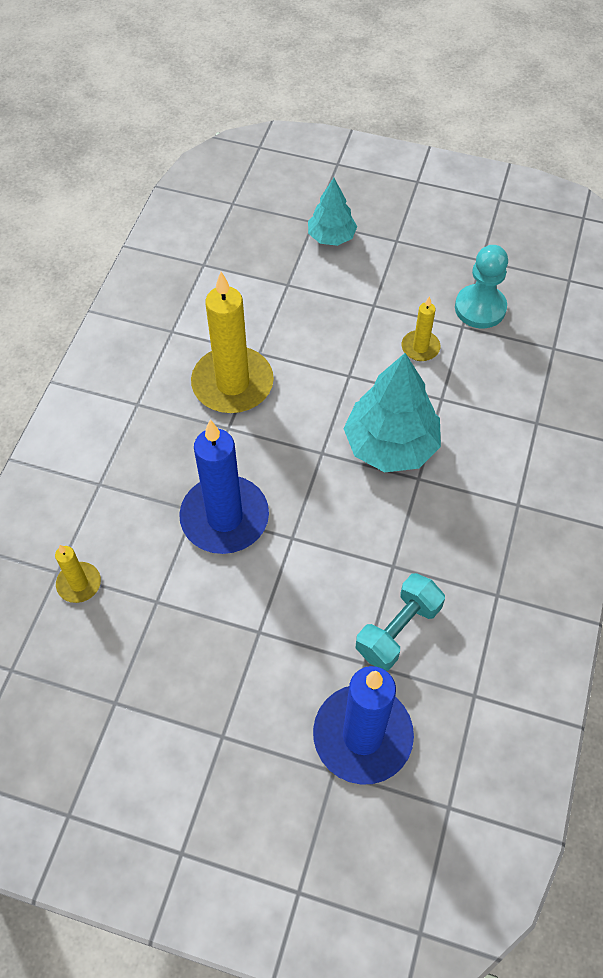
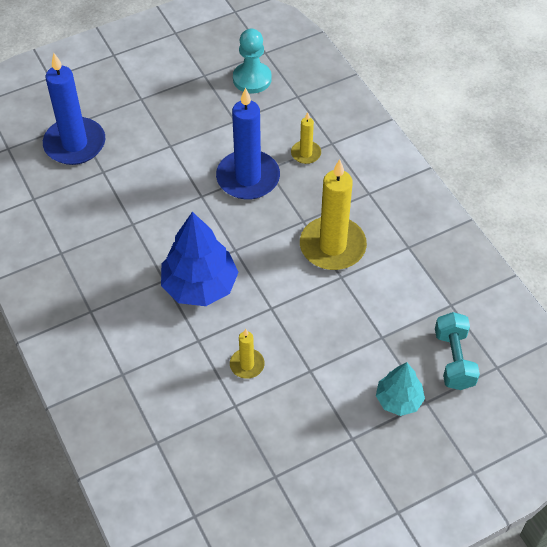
camera: 135 degrees right, 5 degrees down
yellow candle [55,545,101,603] -> yellow candle moved to [291,112,321,164]
turquoise tree [343,353,441,472] -> blue tree [161,212,238,306]
turquoise dumbbell [356,573,445,671] -> turquoise dumbbell moved to [435,312,480,390]
turquoise pawn [455,245,508,328] -> turquoise pawn moved to [233,29,272,93]

